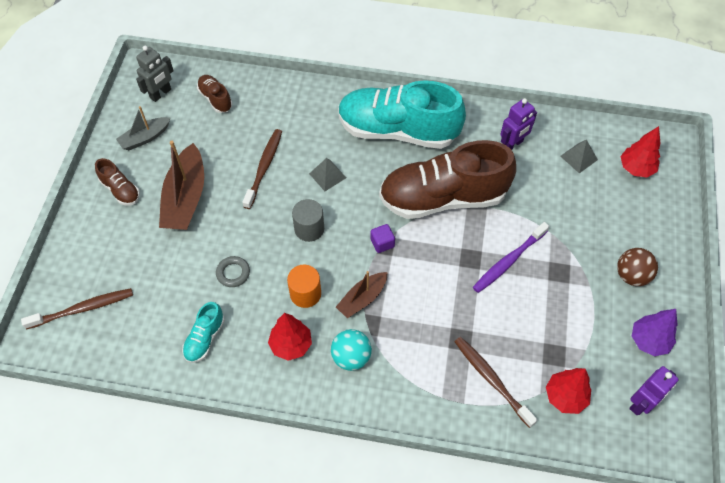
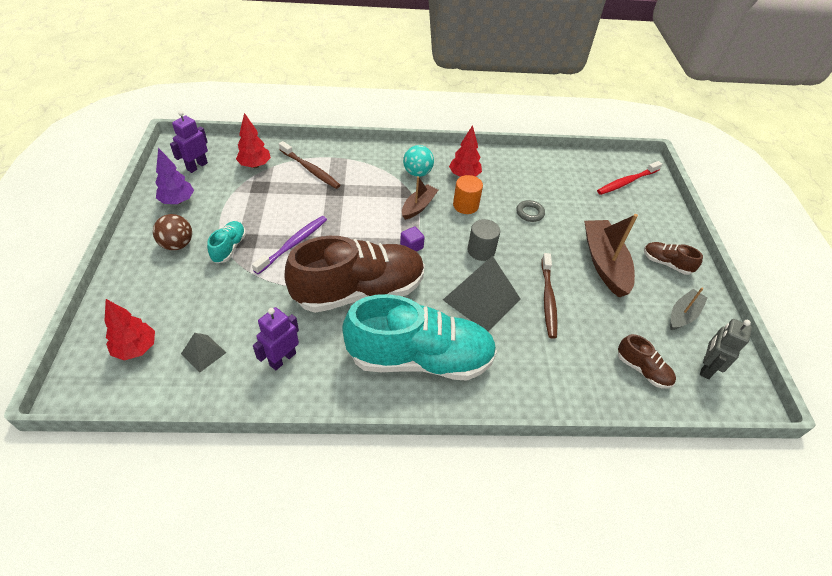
camera: 165 degrees right, 10 degrees down
brown toothbrush [21,288,133,329] -> red toothbrush [597,161,662,195]
turquoise shoe [182,302,225,363] -> turquoise shoe moved to [207,221,246,263]
grey pyramid [309,158,346,191] -> grey pyramid [443,256,521,331], size x2.00

